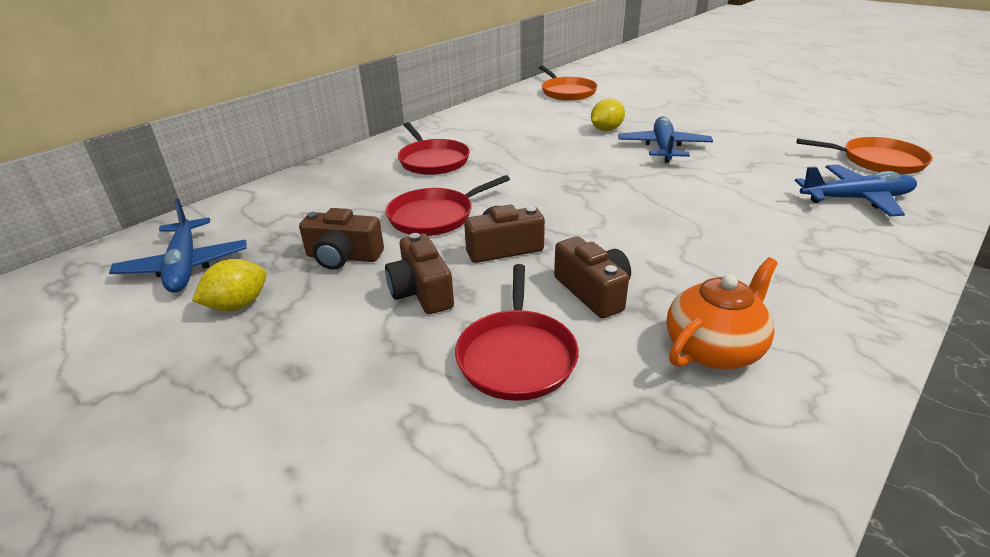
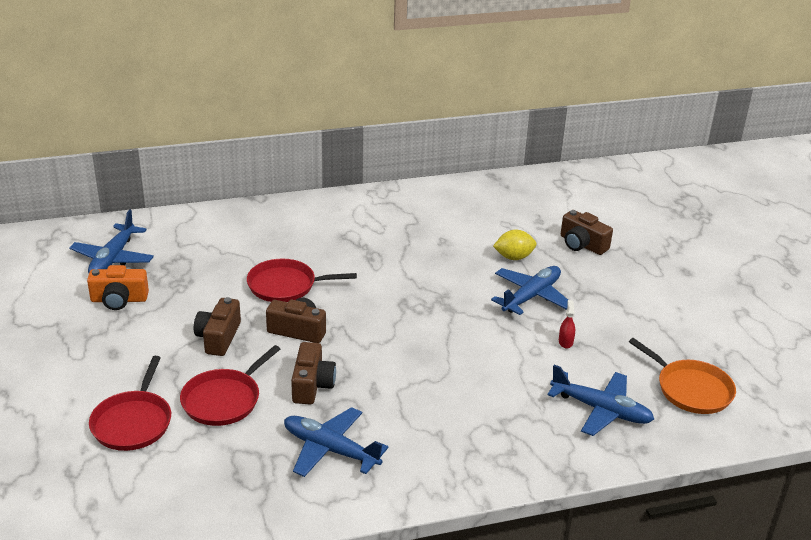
camera: 30 degrees right, 0 degrees up
yellow lemon [192,259,267,311] -> orange camera [87,265,149,310]
brown camera [299,208,384,270] -> brown camera moved to [561,210,613,255]
red pan [398,122,470,175] -> red pan moved to [89,356,171,451]
orange pan [539,66,598,101] -> none
orange teapot [667,258,778,369] -> blue plane [284,407,388,477]
none -> red spray bottle [559,300,575,349]

